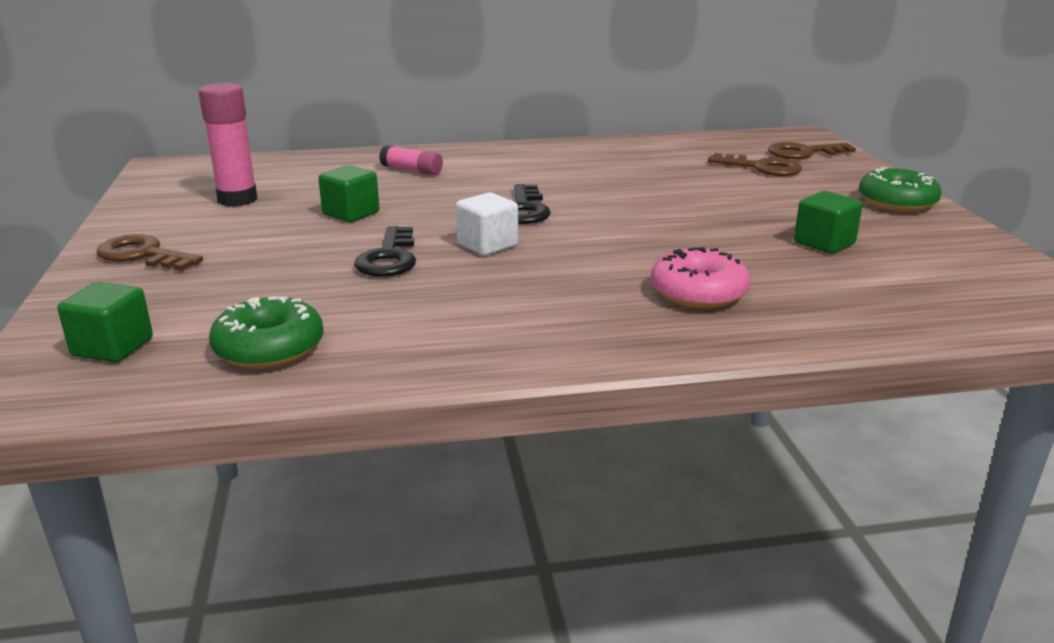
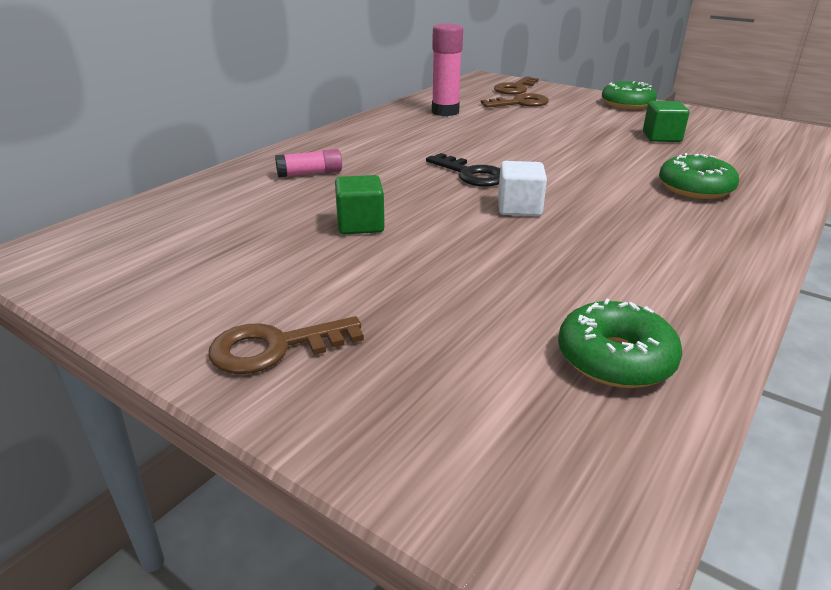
camera: 45 degrees left, 5 degrees up
green cube [57,282,153,363] -> none
pink glue stick [199,83,257,207] -> pink glue stick moved to [432,24,463,116]
black key [354,226,416,277] -> none
pink donut [651,247,750,309] -> green donut [659,153,739,199]

